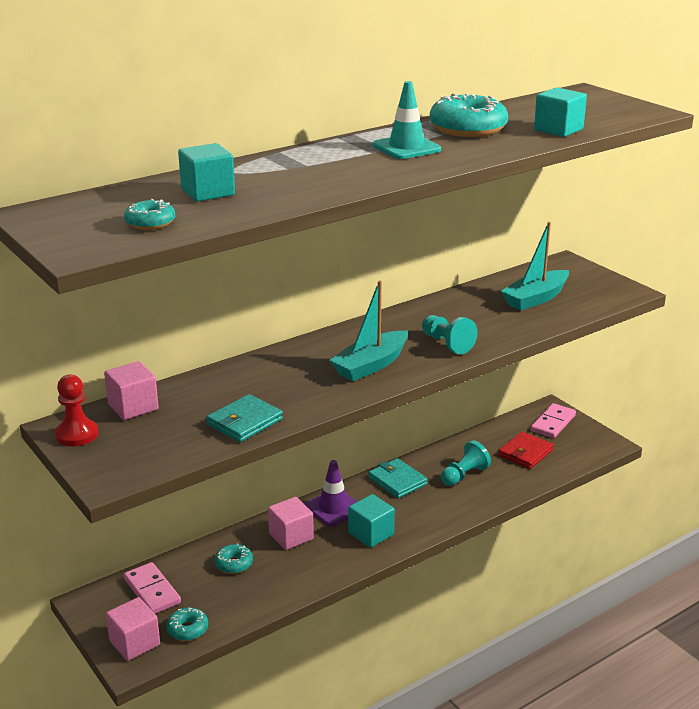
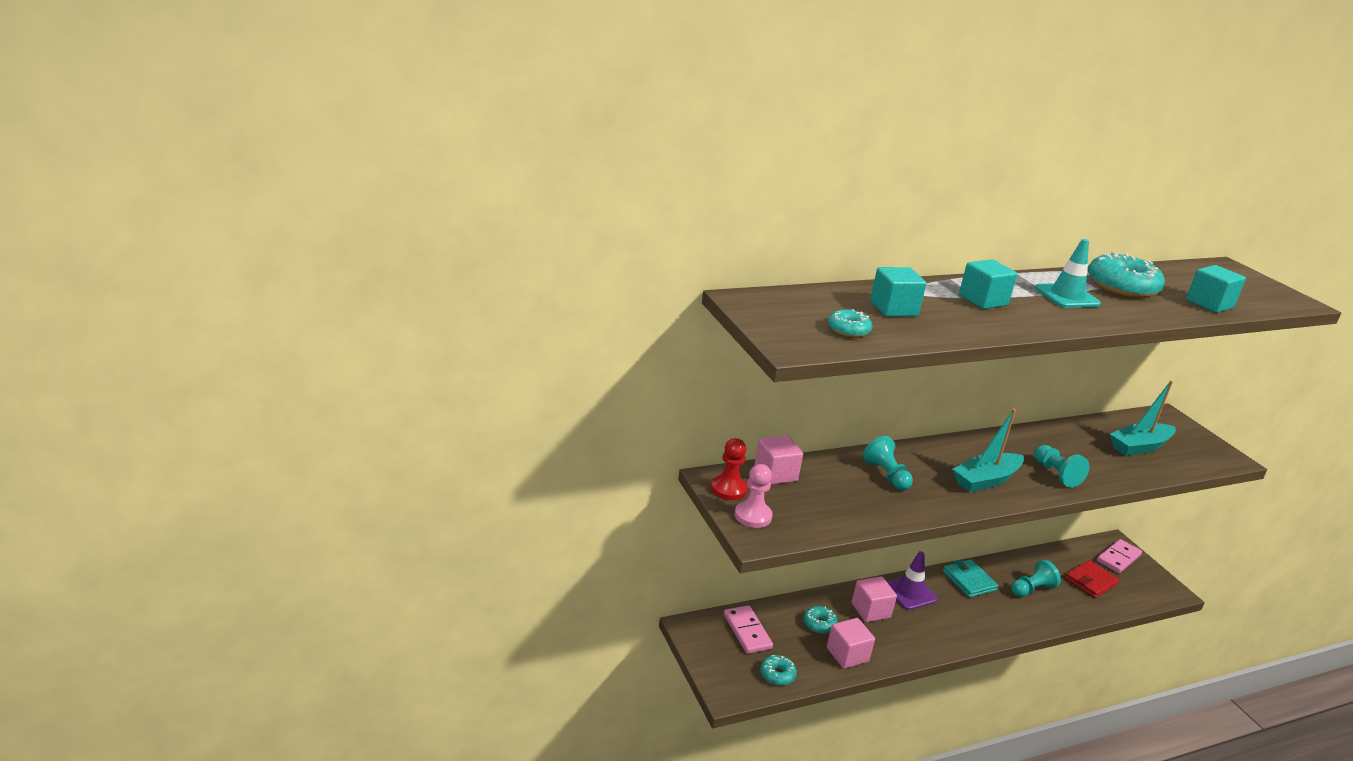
camera: 10 degrees right, 0 degrees up
pink cube [106,597,160,661] -> pink cube moved to [827,618,875,669]
turquoise wallet [206,394,283,442] -> none
turquoise cube [348,494,395,548] -> turquoise cube moved to [959,259,1017,309]
none -> pink pawn [734,464,773,528]
none -> turquoise pawn [863,436,913,490]

